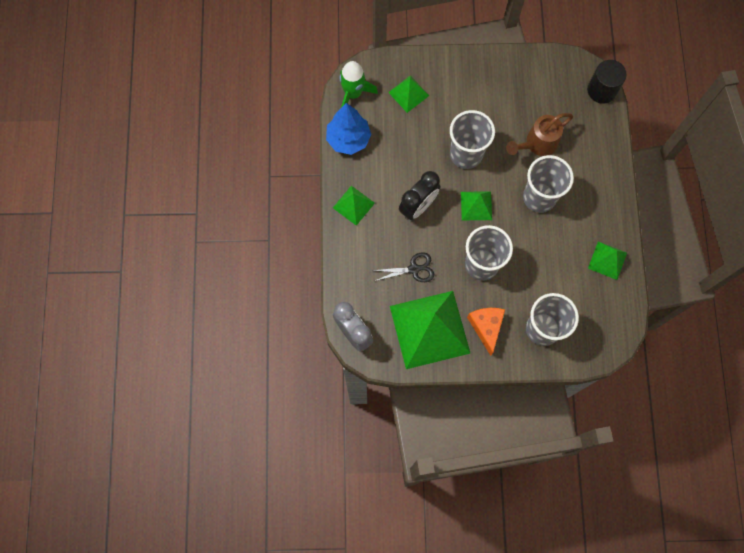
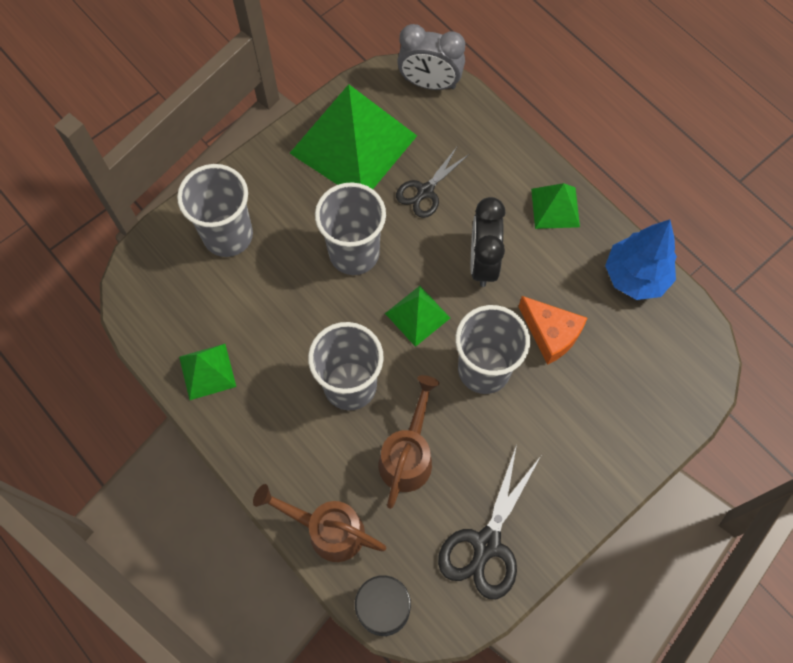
camera: 140 degrees right, 5 degrees down
green rocket [340,61,378,108] -> none
green pyramid [388,75,429,113] -> none
orange cheese [467,308,505,356] -> orange cheese moved to [518,296,587,365]
none -> brown watering can [253,484,386,562]
none -> black scissors [438,444,541,599]

